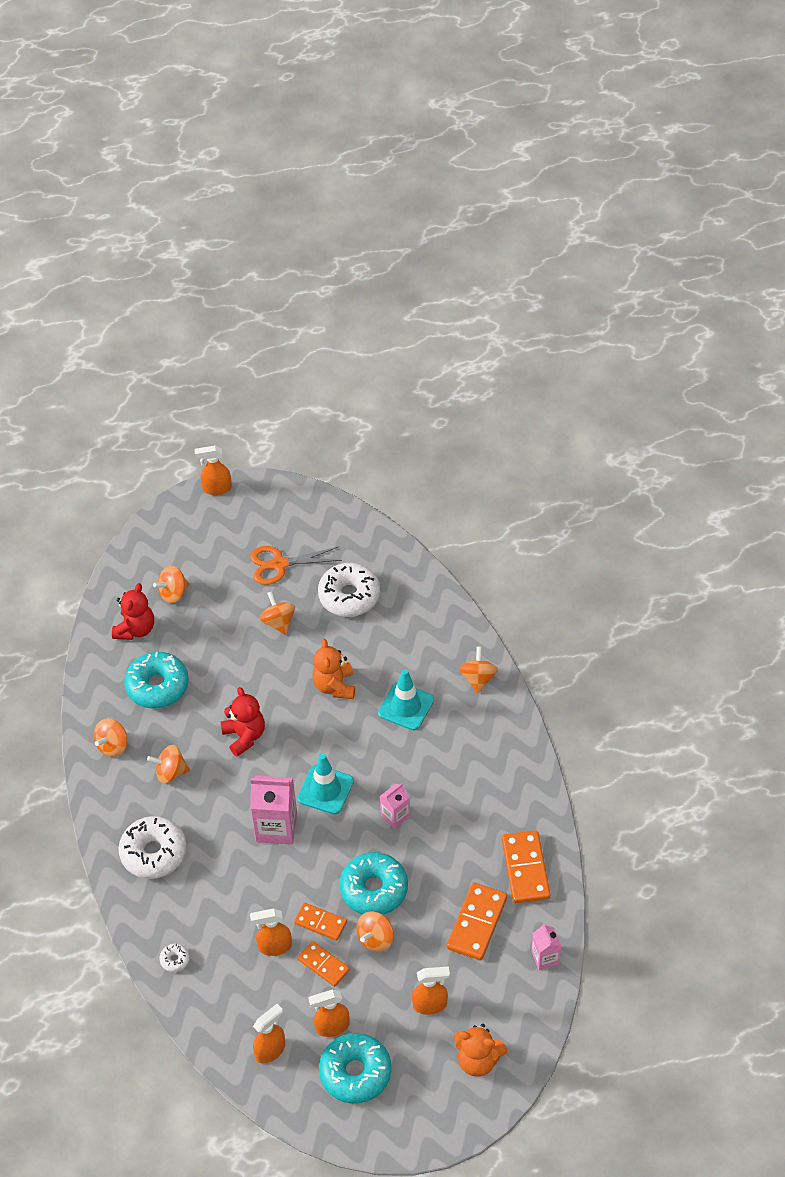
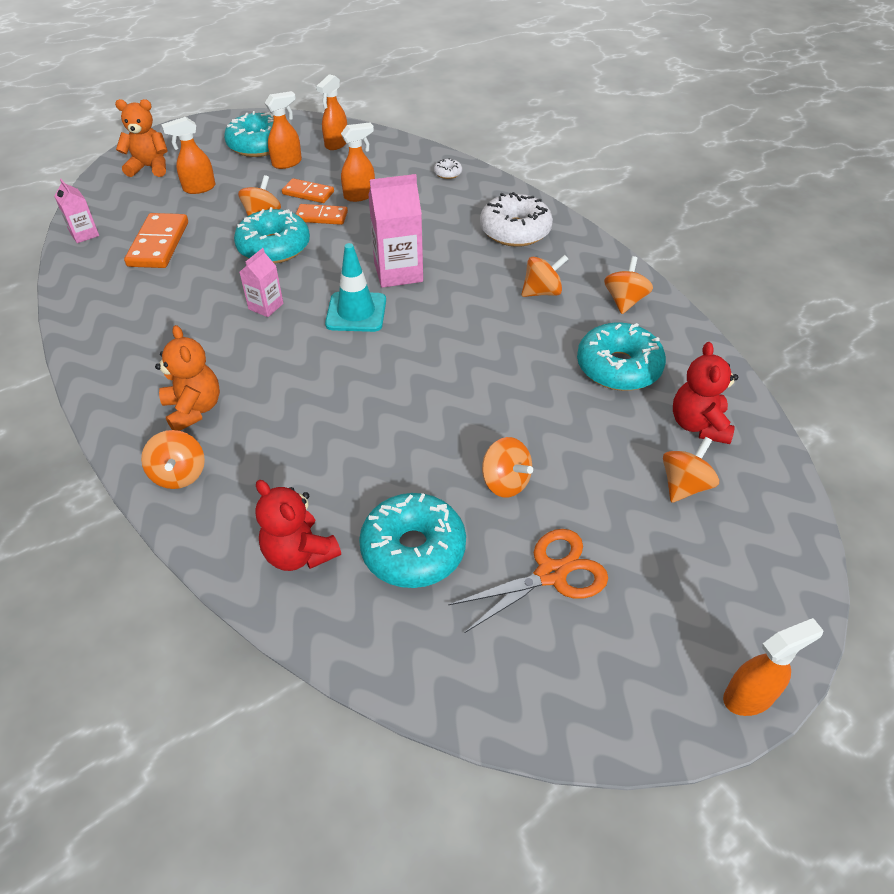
camera: 160 degrees right, 5 degrees down
red teddy bear [221,687,265,757] -> red teddy bear moved to [255,480,341,571]
orange teddy bear [312,639,355,699] -> orange teddy bear moved to [155,325,220,431]
white donut [318,563,380,617] -> turquoise donut [359,493,466,588]
turquoise traffic cone [378,669,434,730] -> none
orange domino [502,830,550,903] -> none

